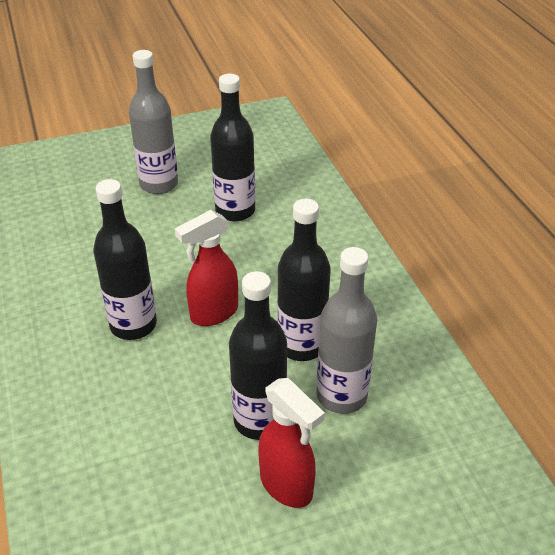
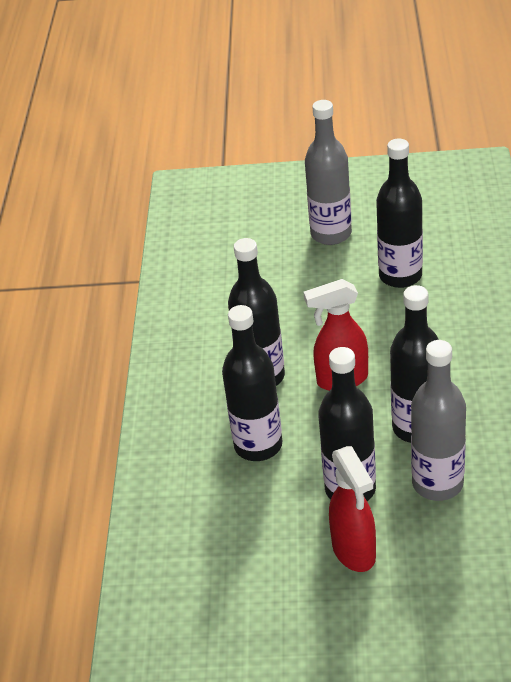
camera: 25 degrees right, 0 degrees up
none -> black bottle [222,305,282,461]

